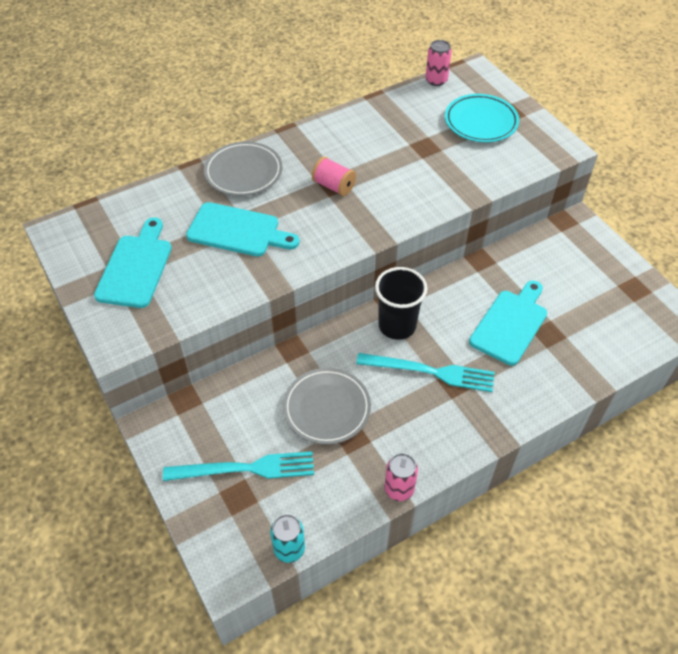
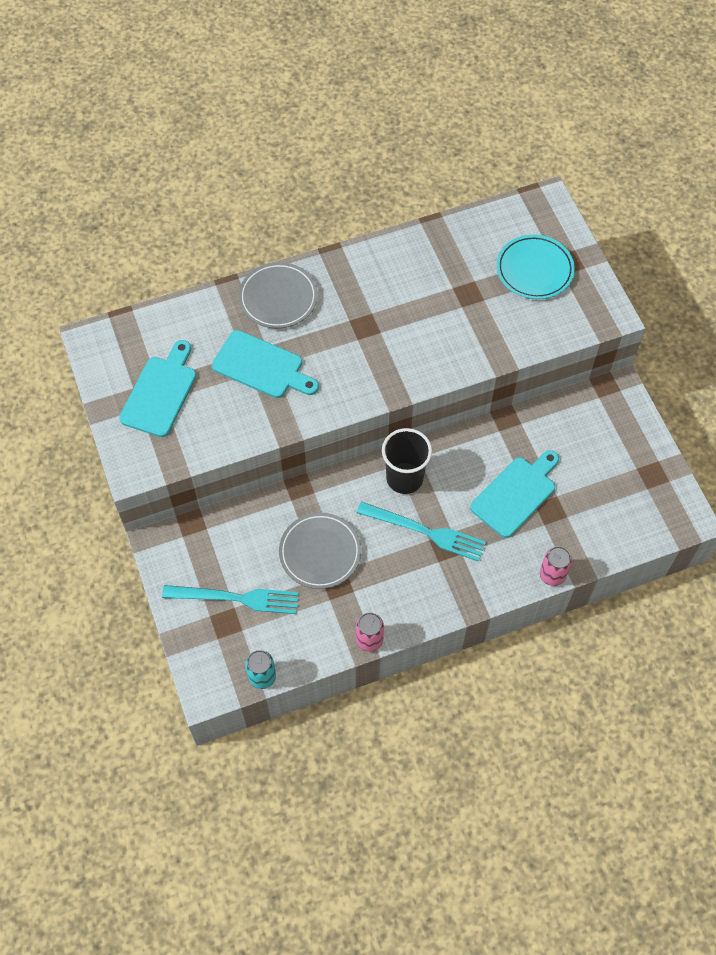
camera: 10 degrees right, 10 degrees up
pink spool [312,157,356,196] -> none
pink can [426,40,452,86] -> pink can moved to [540,546,572,586]

